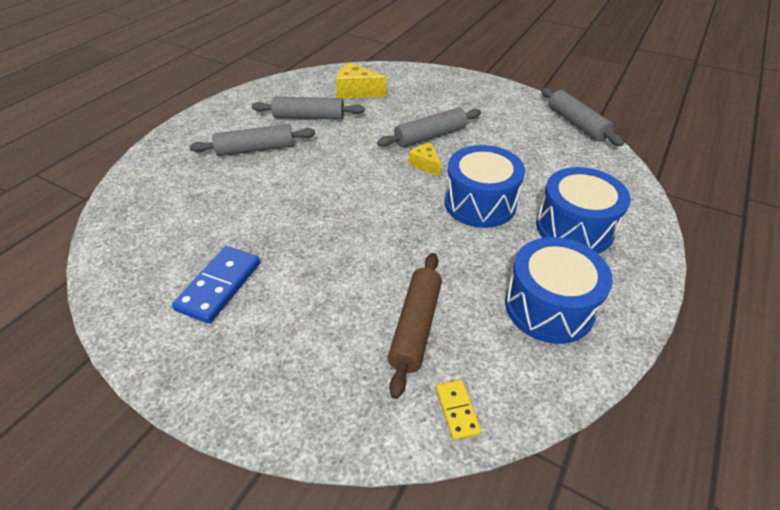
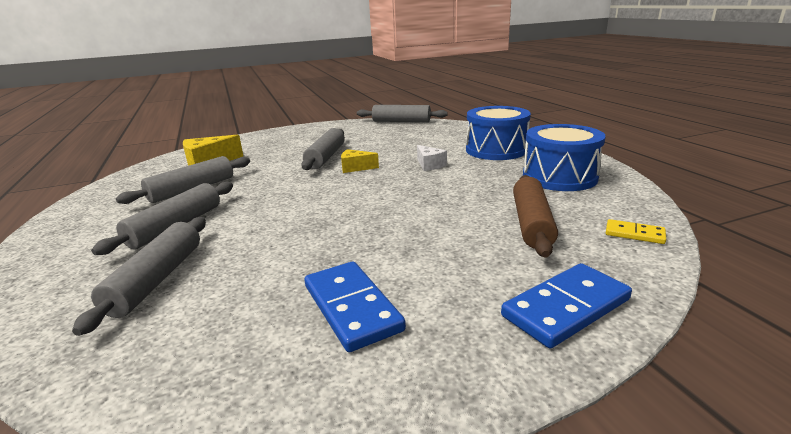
camera: 50 degrees left, 20 degrees down
brown rolling pin [388,253,442,399] -> brown rolling pin turned 45 degrees clockwise [513,175,558,258]
blue drum [444,145,525,228] -> white cheese [417,145,447,171]
none -> grey rolling pin [72,217,206,336]
none -> blue domino [501,263,632,348]

